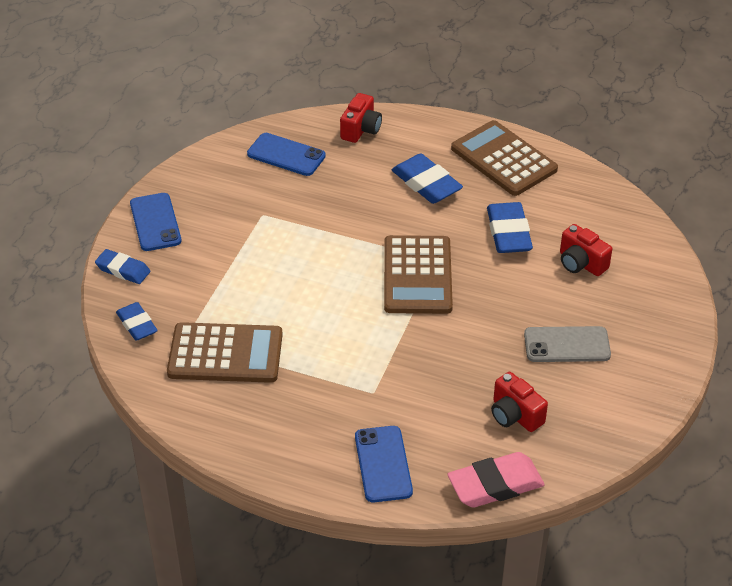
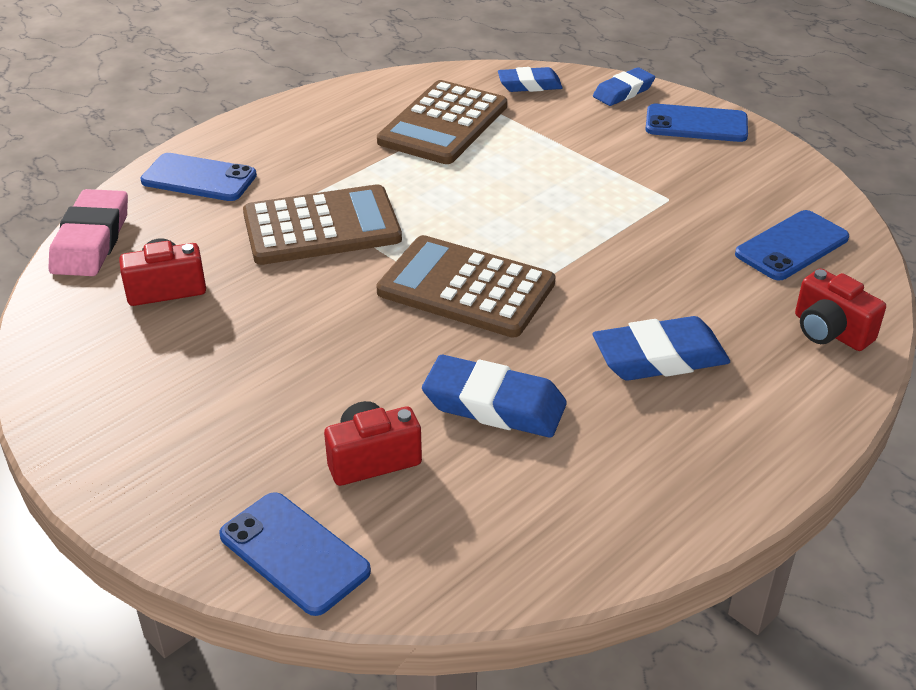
camera: 115 degrees right, 5 degrees down
brown calculator [451,120,558,196] -> brown calculator moved to [243,184,402,265]
grey phone [524,326,611,362] -> none
none -> blue phone [219,492,371,616]

